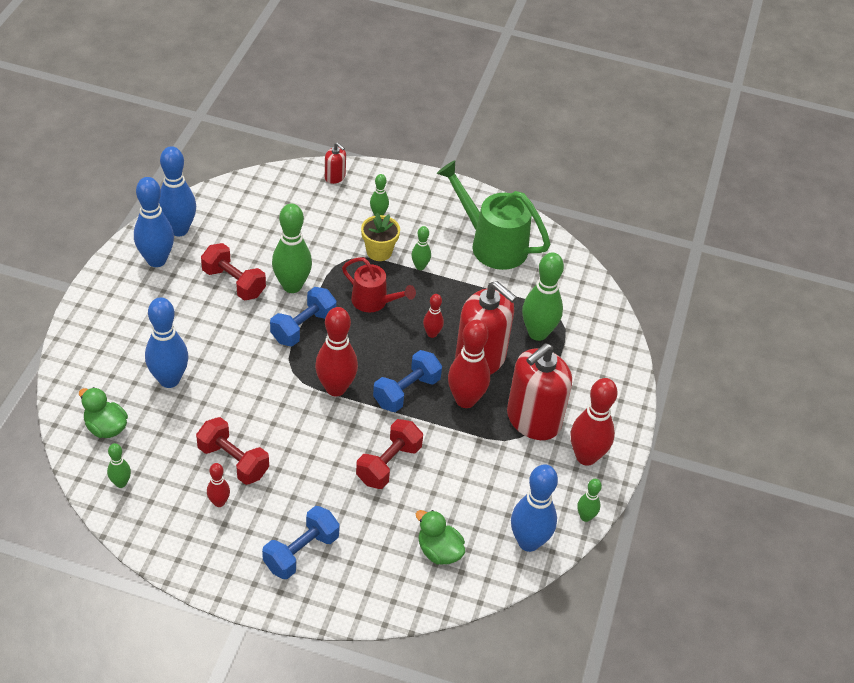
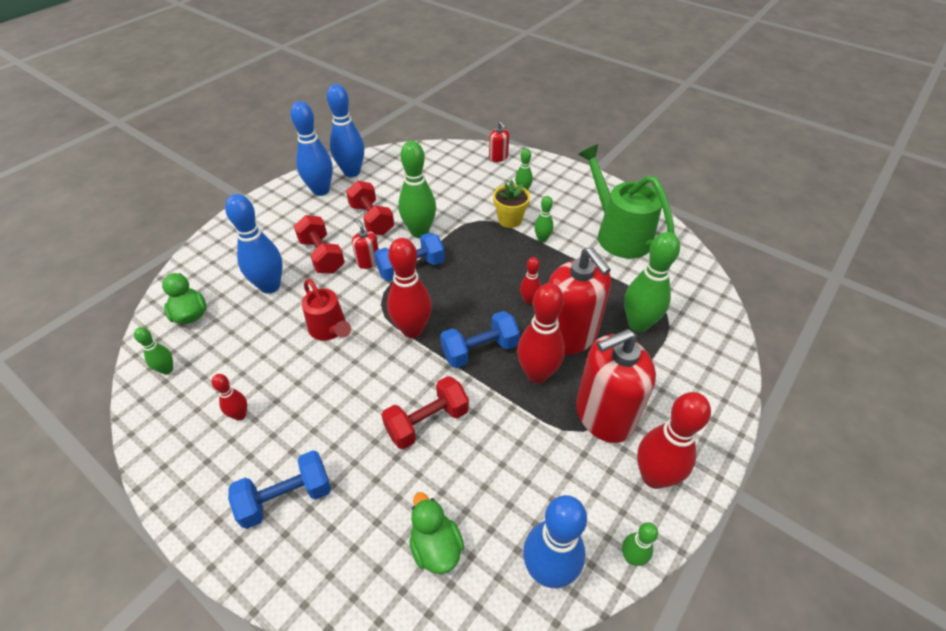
camera: 25 degrees right, 0 degrees up
red dumbbell [196,417,269,485] -> red dumbbell moved to [294,215,345,274]
red watering can [342,257,416,312] -> red watering can moved to [302,278,351,341]
none -> red soap dispenser [352,219,379,269]

